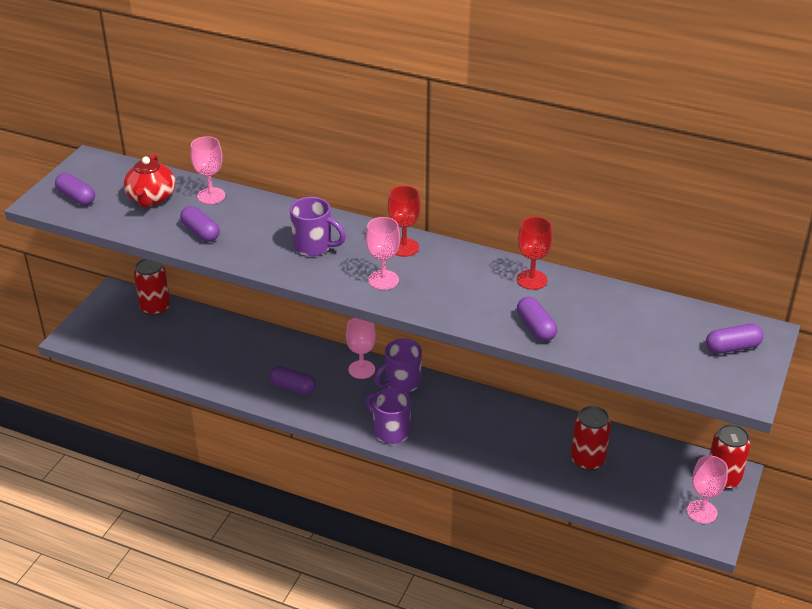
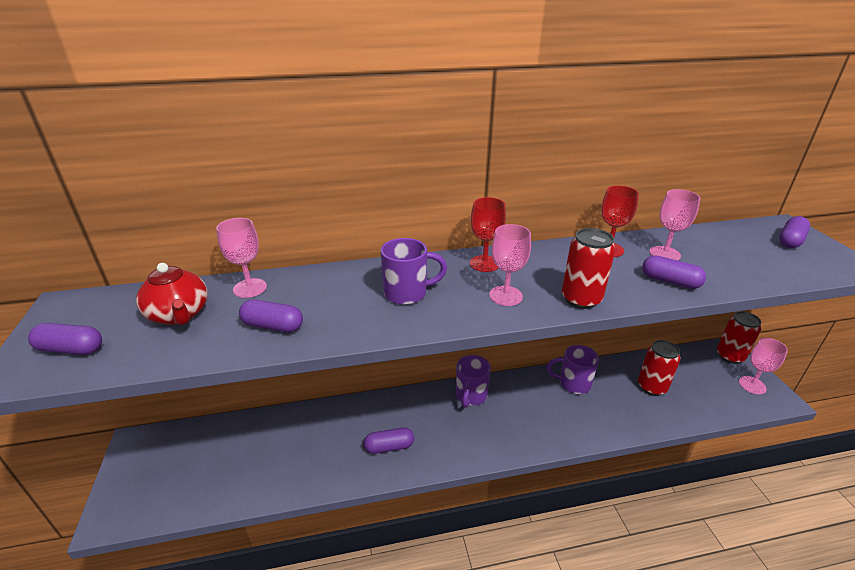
camera: 35 degrees left, 5 degrees down
red can [134,259,170,316] -> red can moved to [562,228,615,309]
pink goblet [346,318,376,379] -> pink goblet moved to [650,189,700,261]
purple mug [365,387,411,444] -> purple mug moved to [546,345,599,394]

